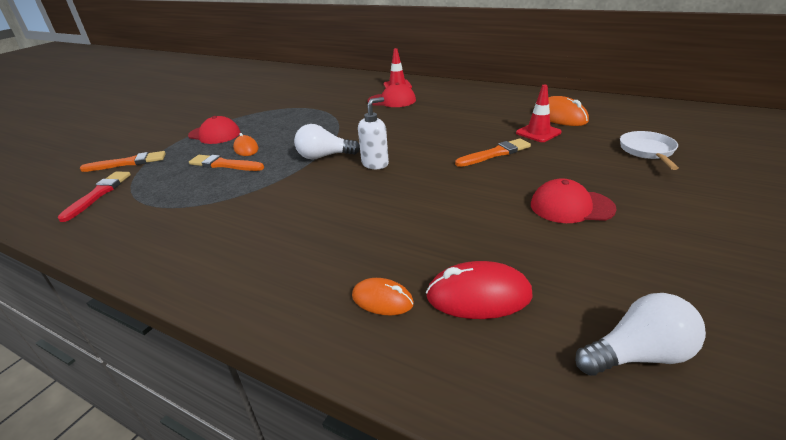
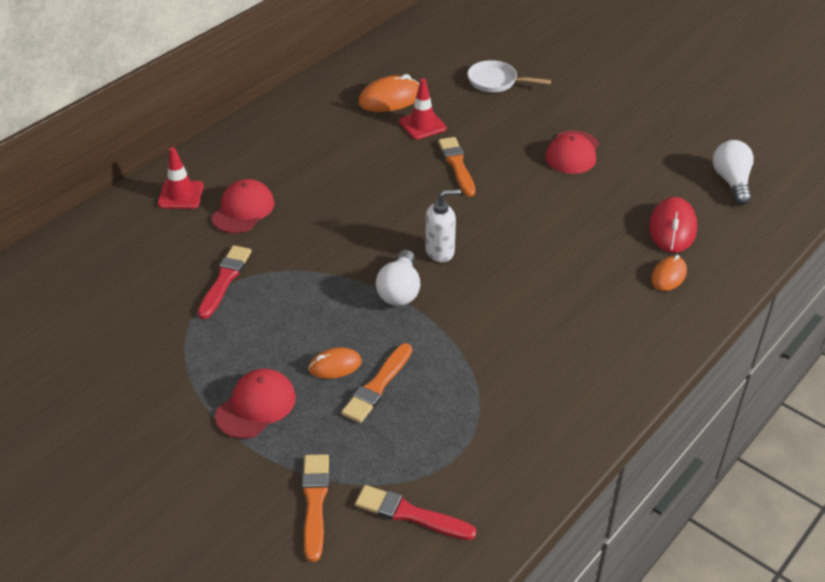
camera: 80 degrees left, 10 degrees up
white soap dispenser [358,97,389,169] -> white soap dispenser turned 105 degrees clockwise [425,189,461,262]
none -> red brush [198,245,251,319]

